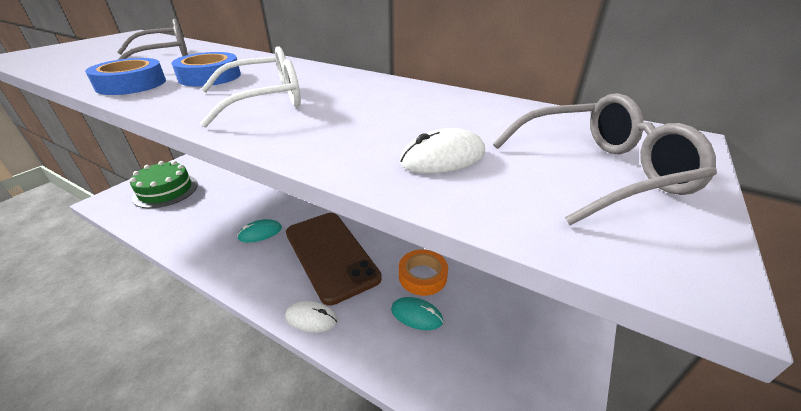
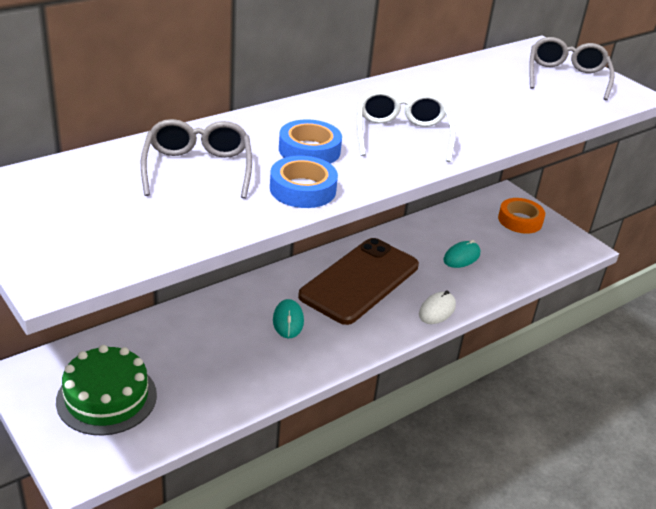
camera: 70 degrees left, 0 degrees up
brown phone [286,213,382,306] -> brown phone turned 45 degrees counterclockwise [298,238,419,325]
orange tape [399,249,448,296] -> orange tape moved to [498,198,545,234]
white mouse [400,128,485,173] -> none

